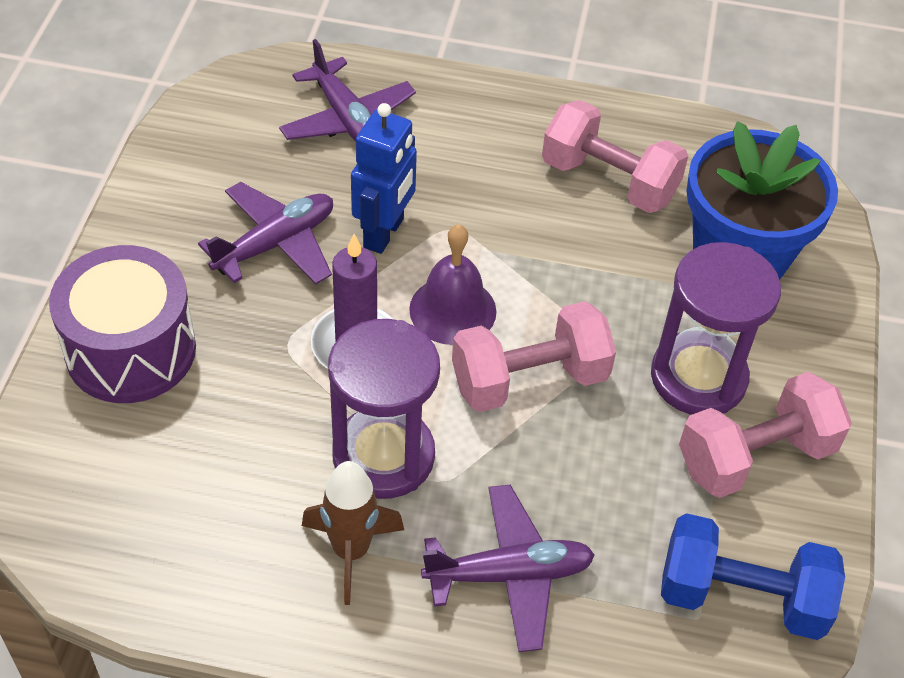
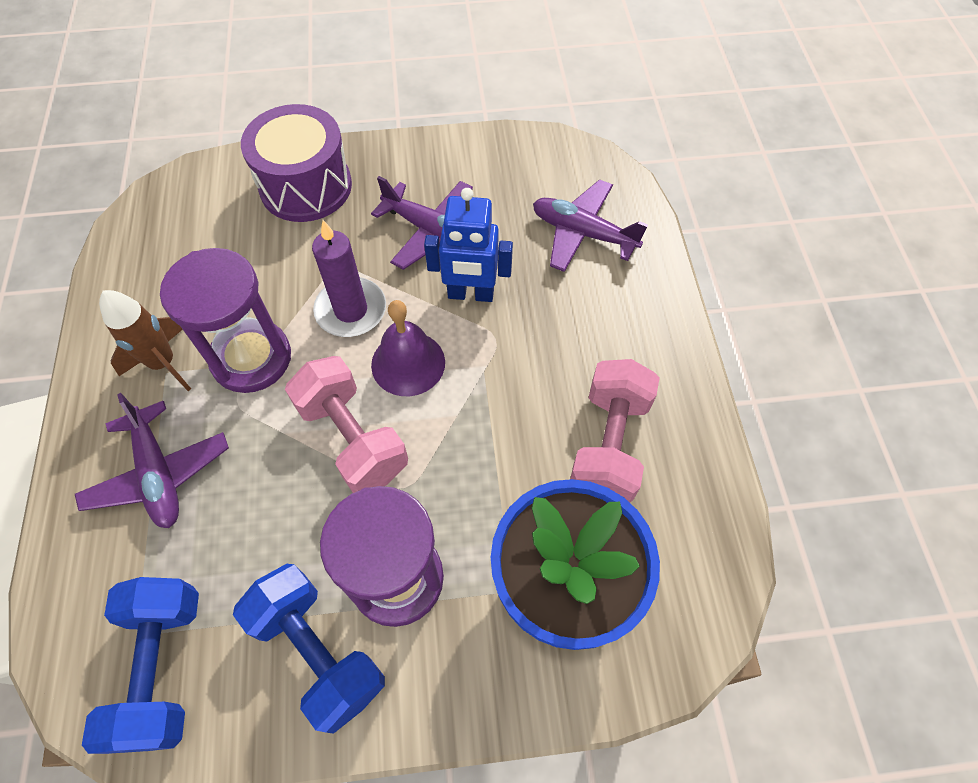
camera: 75 degrees right, 10 degrees up
purple plane [279,39,416,141] -> purple plane turned 75 degrees clockwise [533,179,648,272]
pink dumbbell [679,372,852,498] -> blue dumbbell [233,564,385,734]

